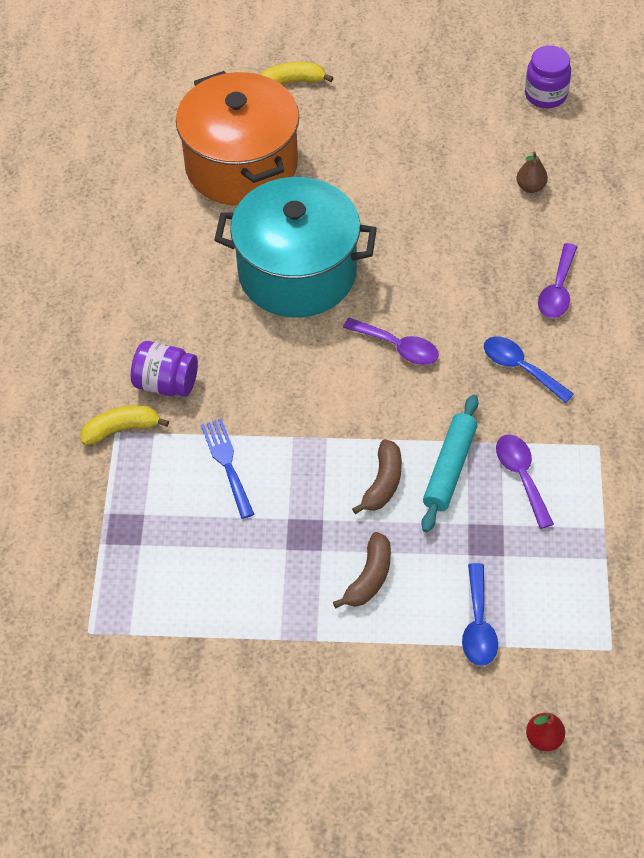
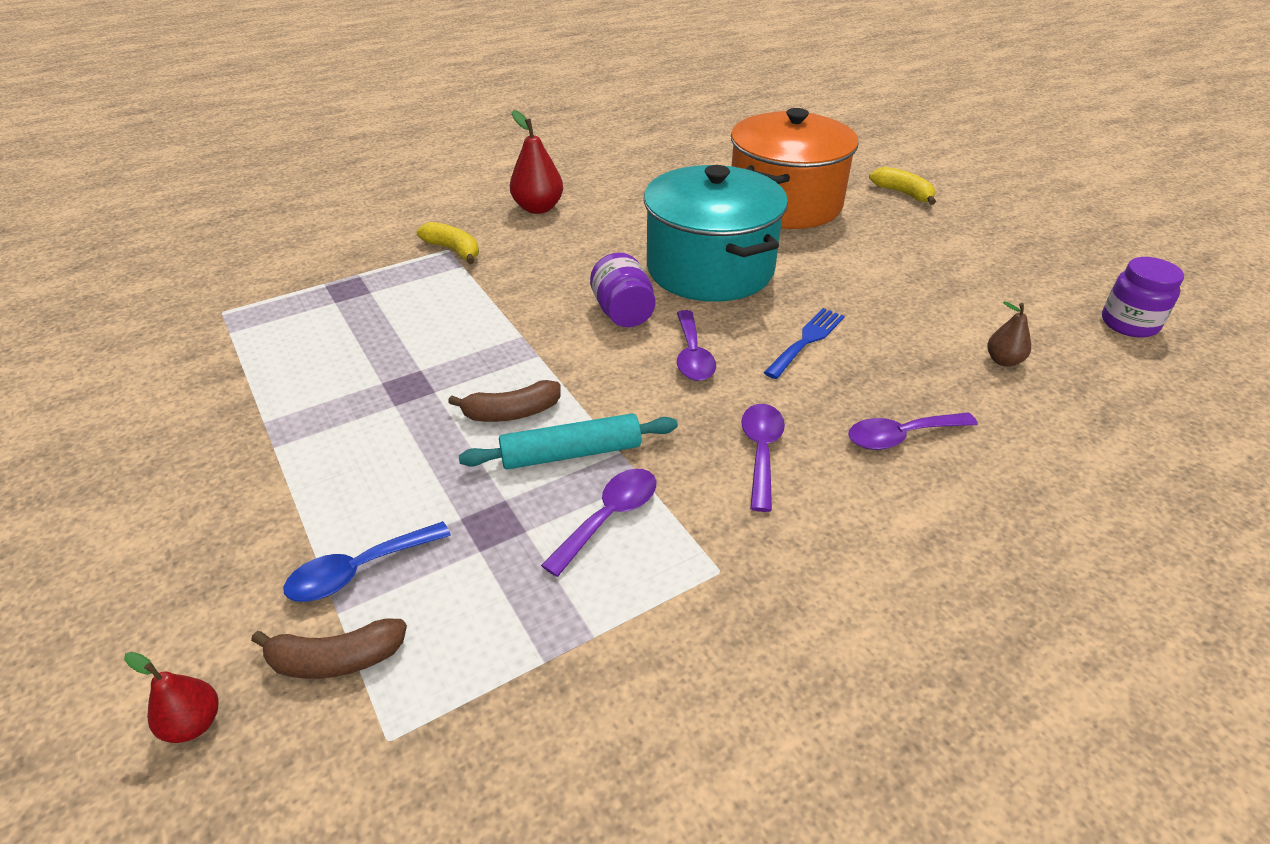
camera: 55 degrees right, 15 degrees down
purple jar [131,341,198,397] -> purple jar moved to [590,253,656,327]
blue fork [201,419,254,519] -> blue fork moved to [764,308,845,379]
brown banana [333,532,391,608] -> brown banana moved to [251,619,407,679]
blue spoon [484,336,574,403] -> purple spoon [741,404,785,512]
none -> red pear [510,110,563,214]

